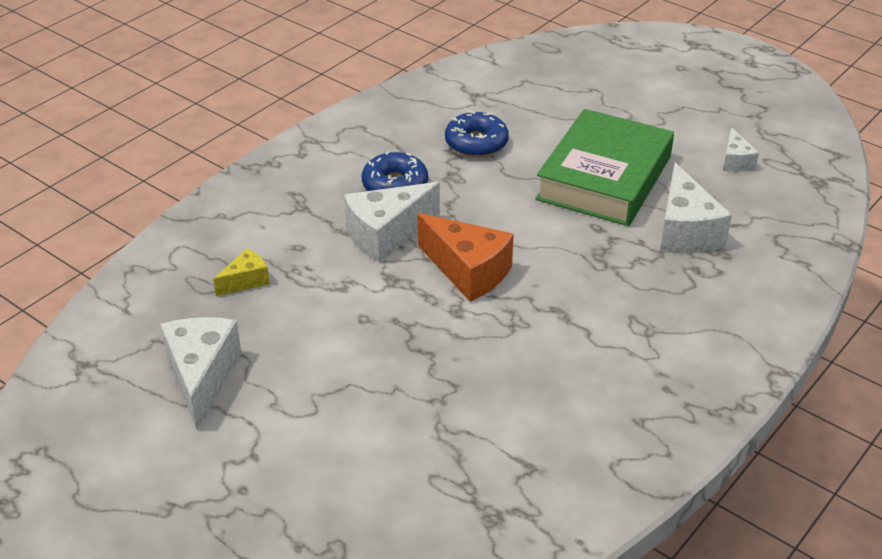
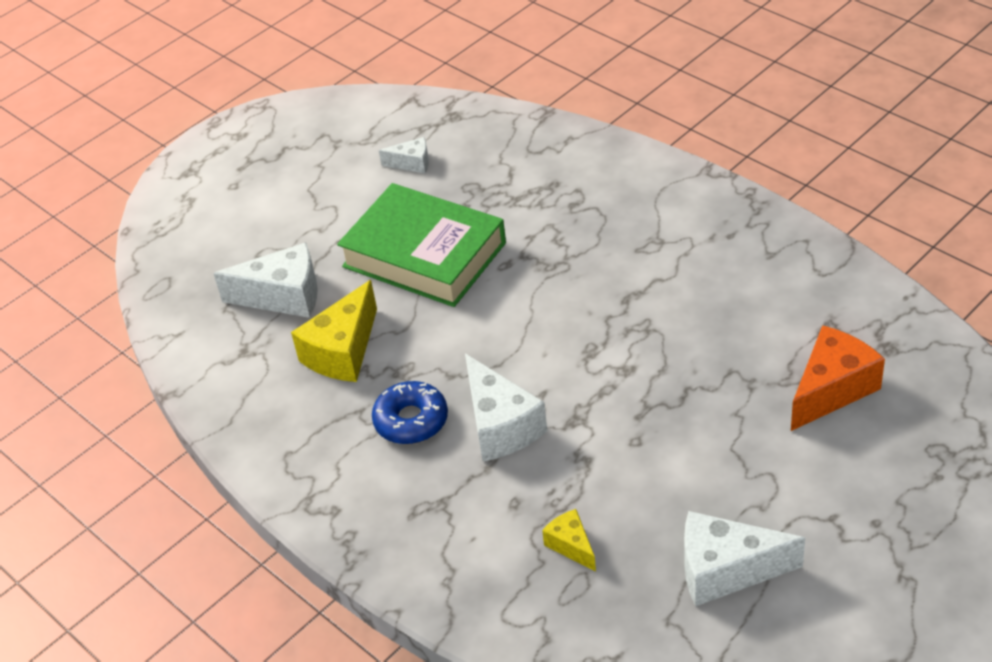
camera: 80 degrees left, 5 degrees up
orange cheese [418,213,514,302] -> orange cheese moved to [791,325,885,431]
blue donut [445,111,509,157] -> yellow cheese [291,280,377,382]
white cheese [660,163,732,254] -> white cheese moved to [213,243,318,318]

